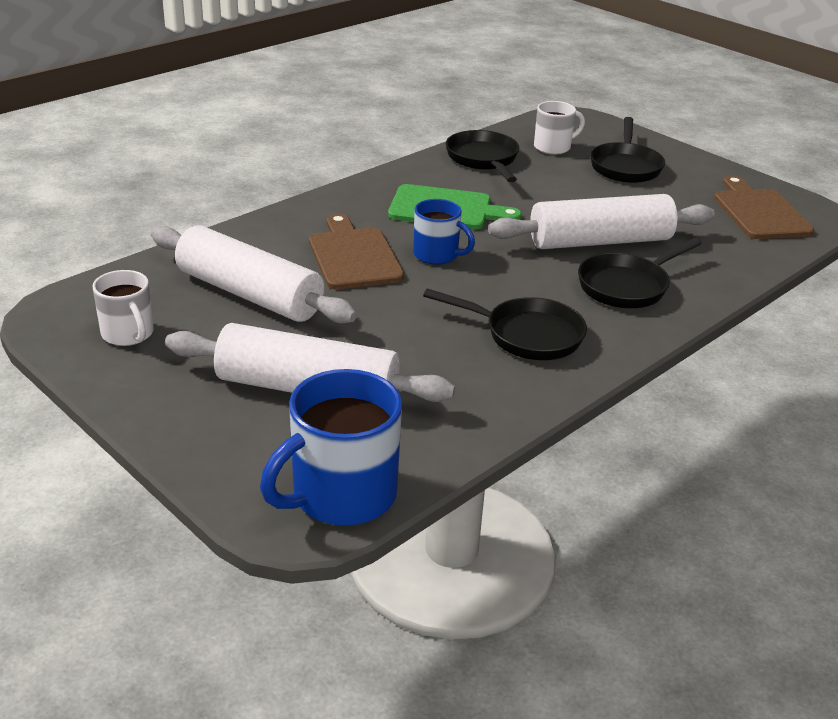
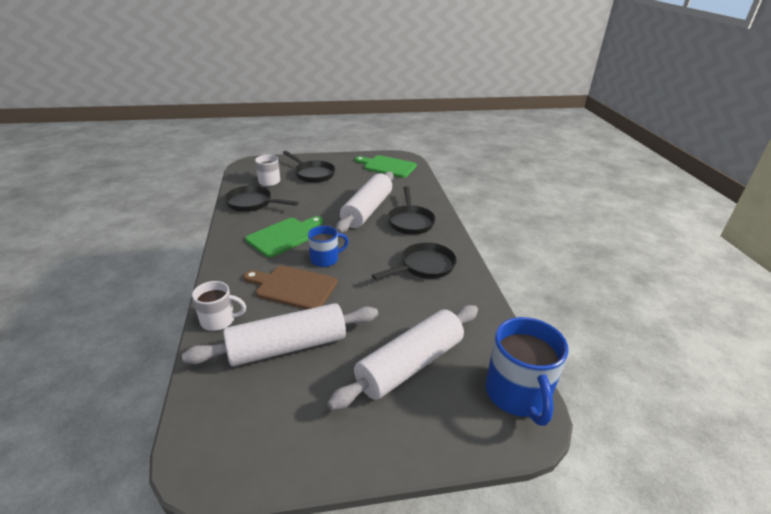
camera: 55 degrees left, 0 degrees up
white mug [93,270,154,346] -> white mug moved to [192,281,246,331]
brown cutting board [714,176,814,239] -> green cutting board [355,155,417,178]

